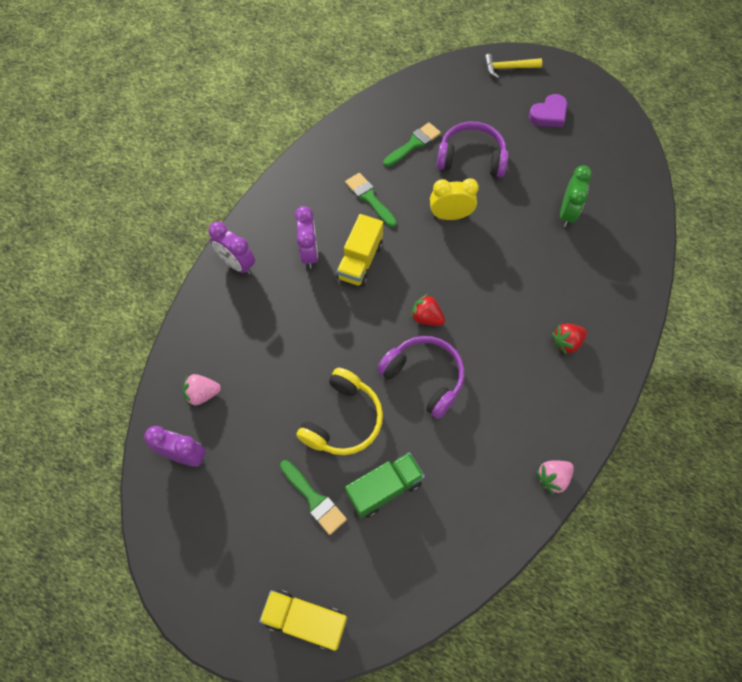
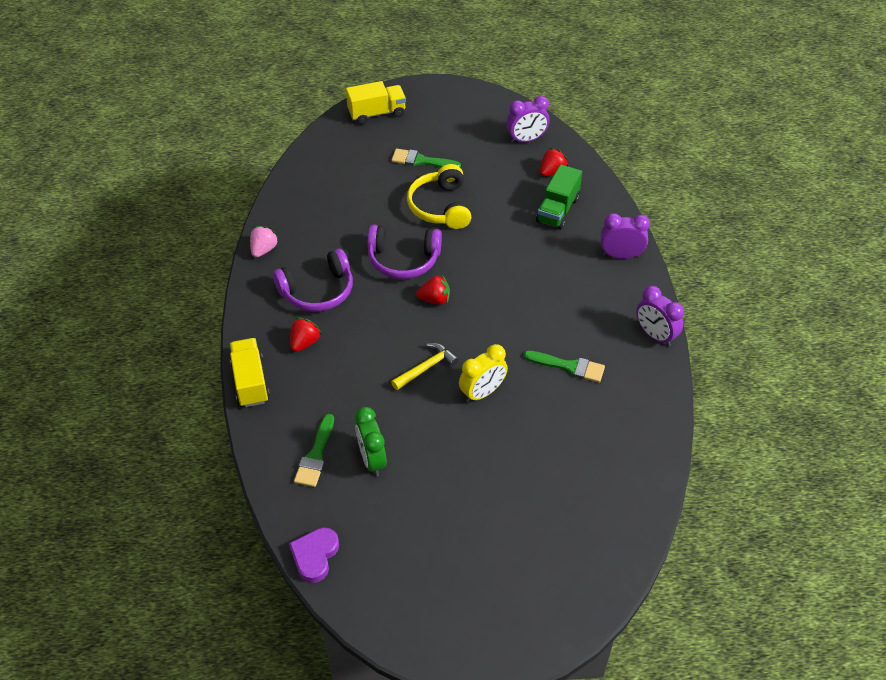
camera: 145 degrees right, 15 degrees down
pink strawberry [183,374,221,406] -> red strawberry [540,148,568,177]
purple clock [295,206,318,268] -> purple clock moved to [636,286,684,347]
yellow truck [337,214,383,287] -> yellow truck moved to [230,338,270,407]
green truck [345,452,425,518] -> green truck moved to [536,164,582,229]
green brush [383,122,441,167] -> green brush moved to [294,414,334,487]
purple headphones [437,122,509,177] -> purple headphones moved to [273,248,353,312]
yellow hammer [484,54,542,78] -> yellow hammer moved to [391,343,459,390]
purple heart [529,94,567,127] -> purple heart moved to [289,527,339,583]

